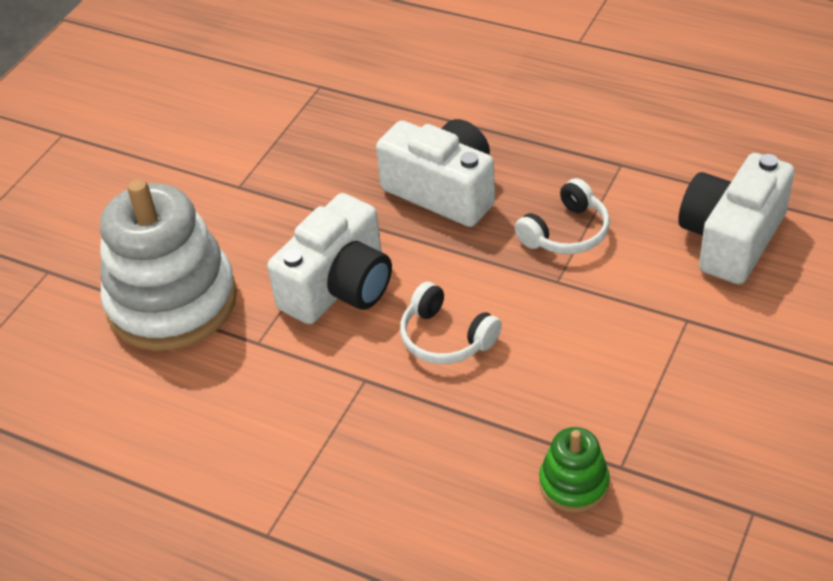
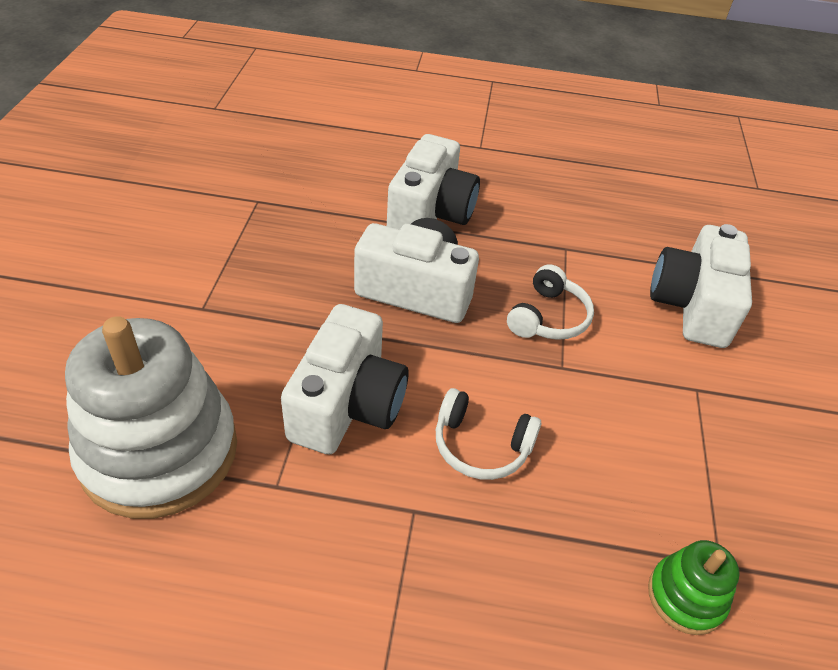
camera: 25 degrees left, 0 degrees up
none -> white camera [387,134,480,230]

